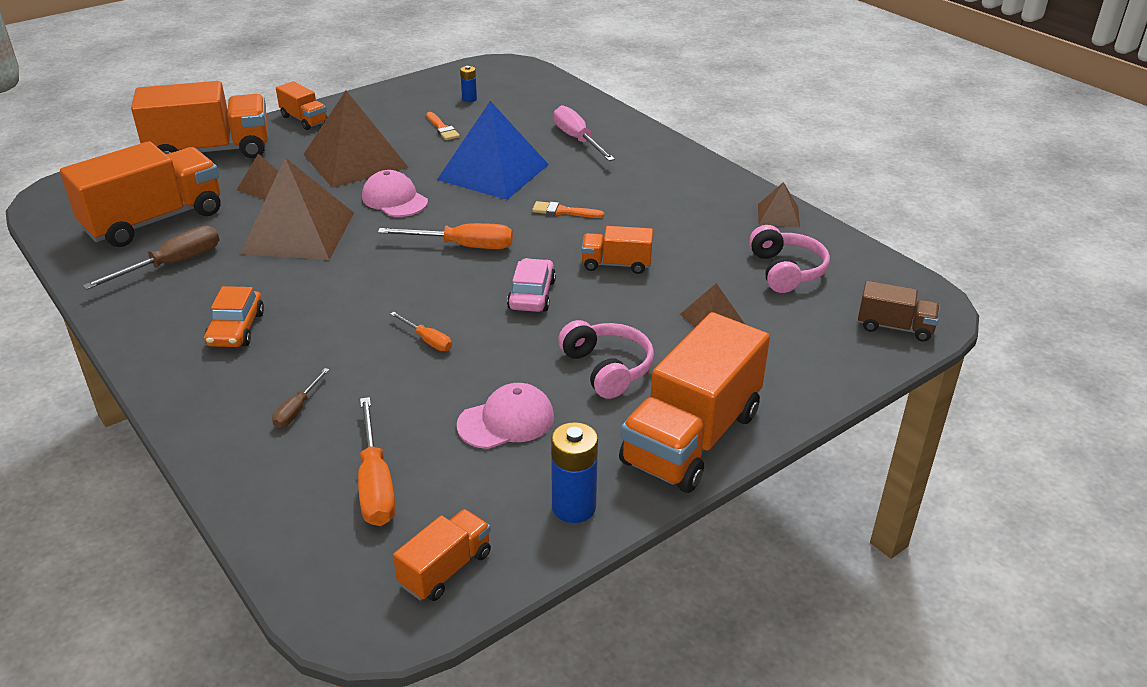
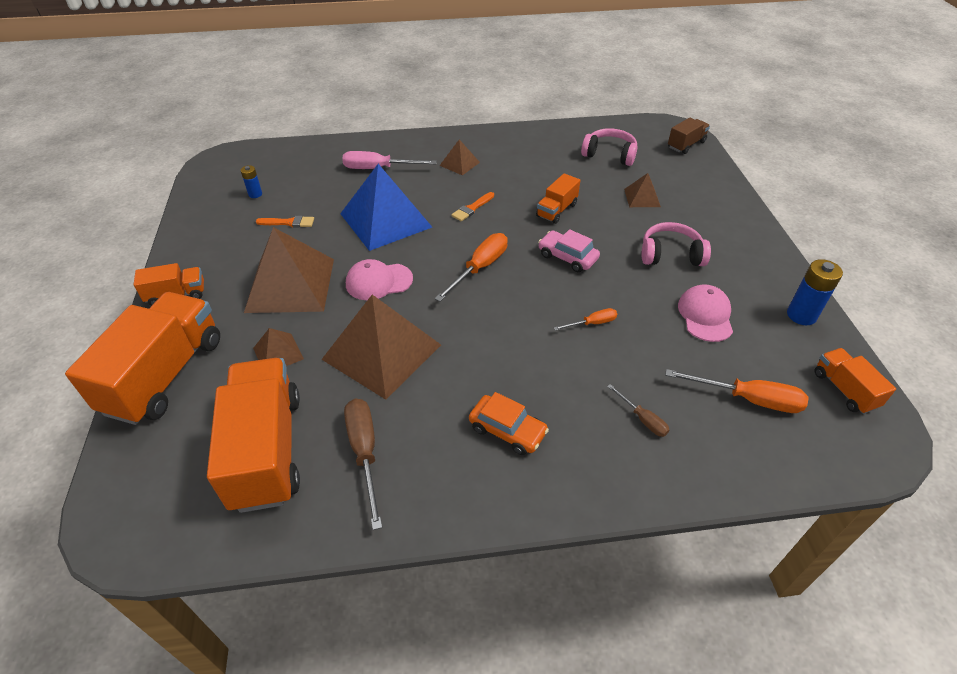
camera: 60 degrees left, 10 degrees up
orange truck [619,312,770,493] -> none
brown pyramid [758,182,800,228] -> brown pyramid moved to [440,139,480,175]

